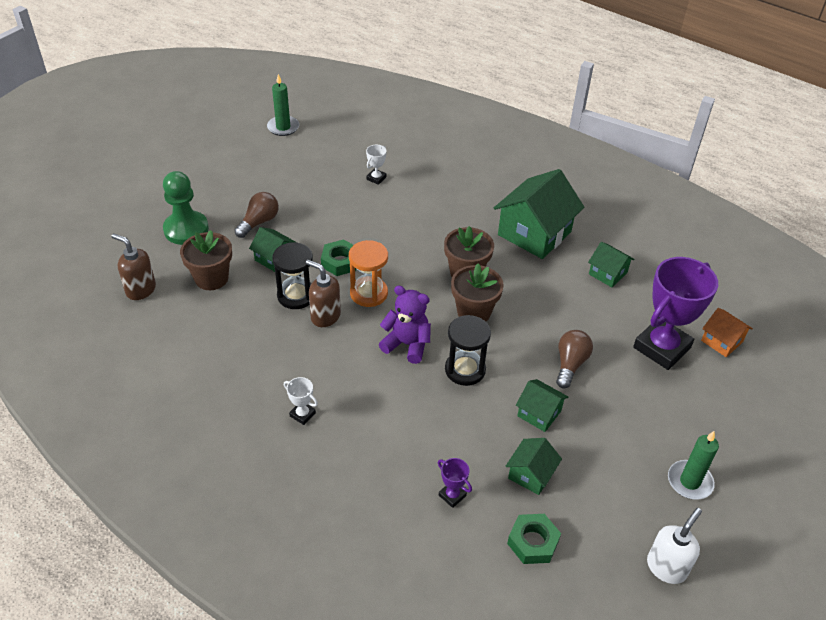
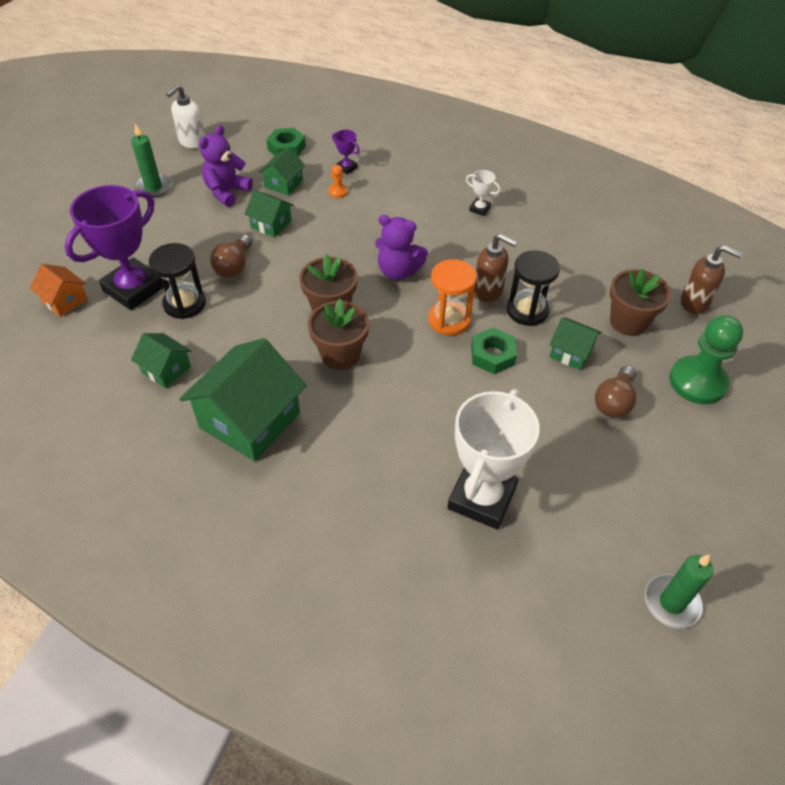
camera: 175 degrees right, 5 degrees up
white trophy [366,145,387,185] -> white trophy [447,389,540,529], size x2.42
black hourglass [445,315,491,386] -> black hourglass moved to [149,243,206,319]
none -> purple teddy bear [199,125,253,207]
none -> orange pawn [328,165,348,198]

